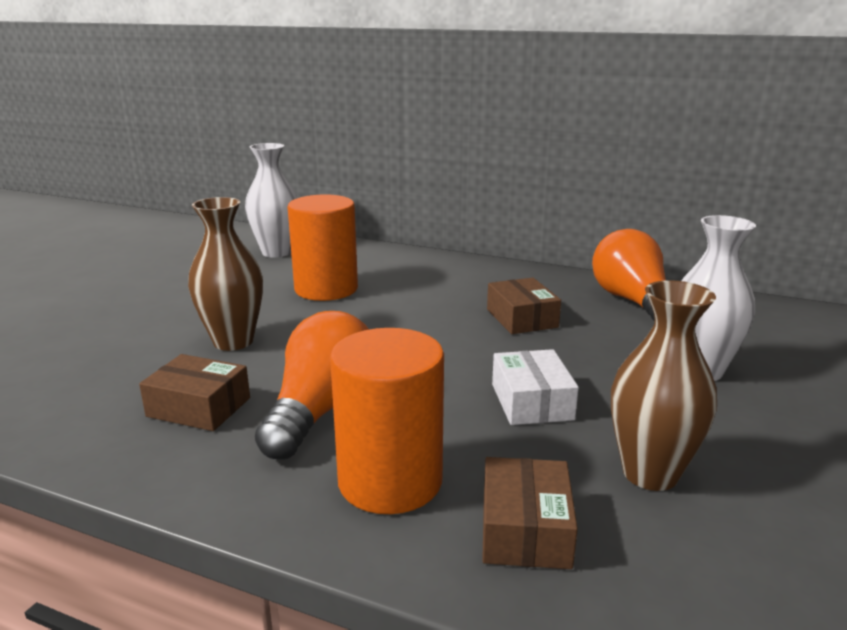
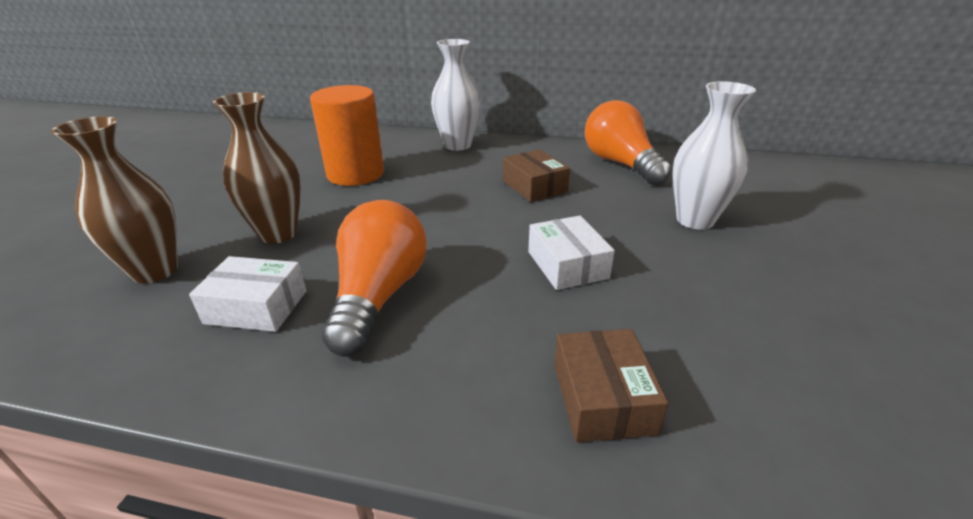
camera: 10 degrees left, 10 degrees up
brown box [139,354,250,431] -> white box [189,256,306,332]
white vase [245,143,297,258] -> white vase moved to [431,39,481,151]
orange cylinder [330,328,444,514] -> none
brown vase [611,280,717,491] -> brown vase moved to [51,116,178,284]

